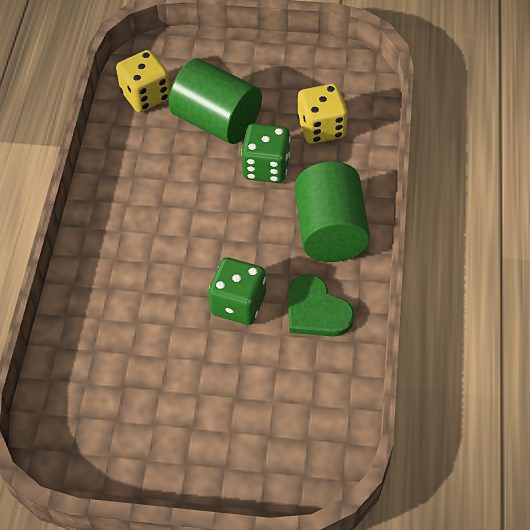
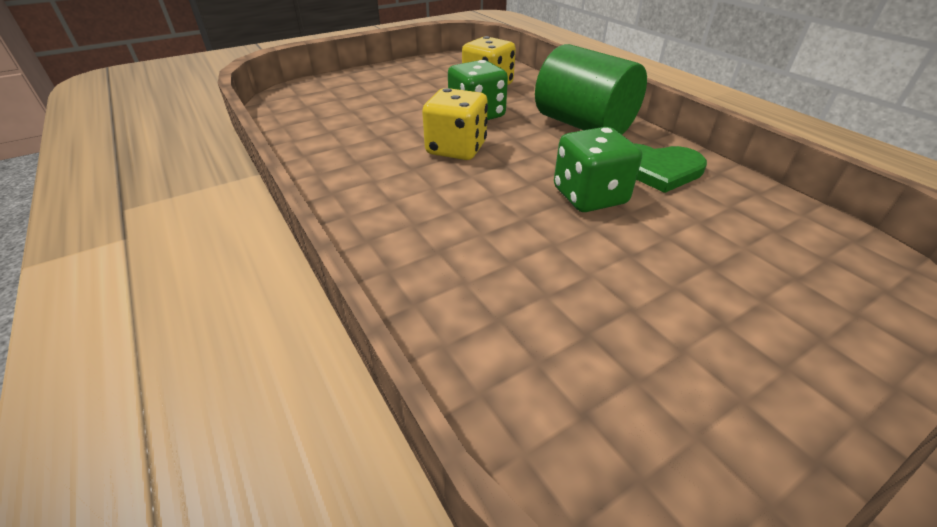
camera: 40 degrees left, 15 degrees down
yellow dice [116,50,171,112] -> yellow dice moved to [422,88,488,160]
green cylinder [169,59,262,144] -> none

